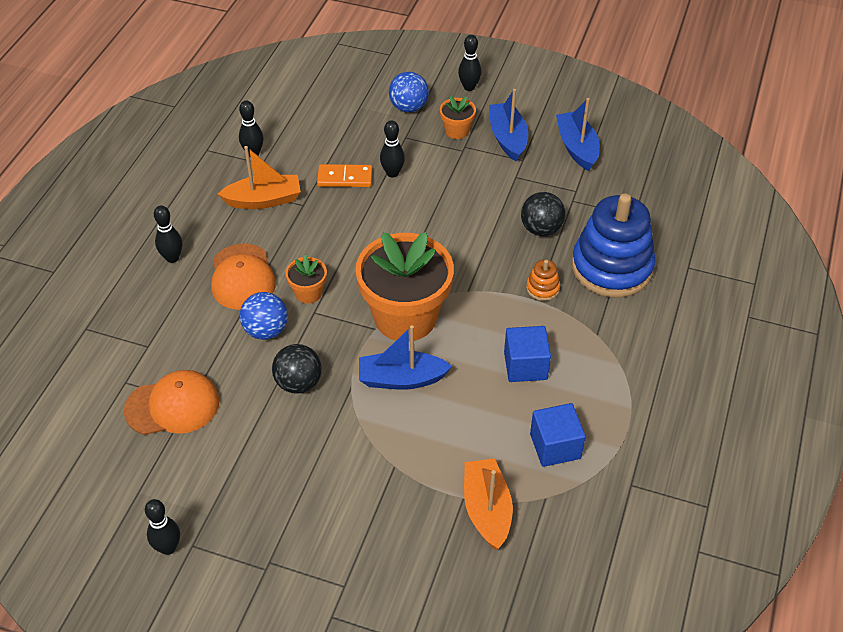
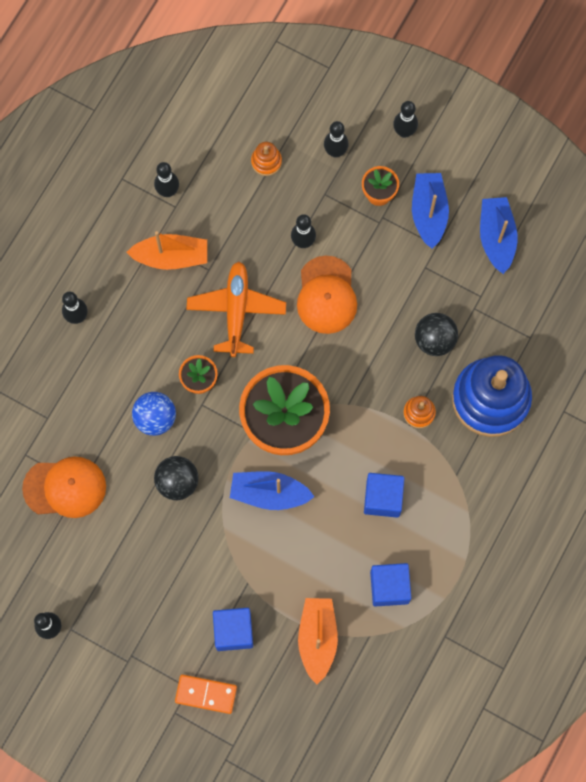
camera: 10 degrees right, 25 degrees up
orange cap [211,243,276,310] -> orange cap moved to [297,256,357,334]
orange domino [317,164,373,187] -> orange domino moved to [175,674,237,714]
blue ball [389,72,429,112] -> black bowling pin [324,121,349,158]
none -> orange plane [186,261,286,357]
none -> blue cube [213,608,253,651]
none -> orange stacking toy [251,142,282,176]

